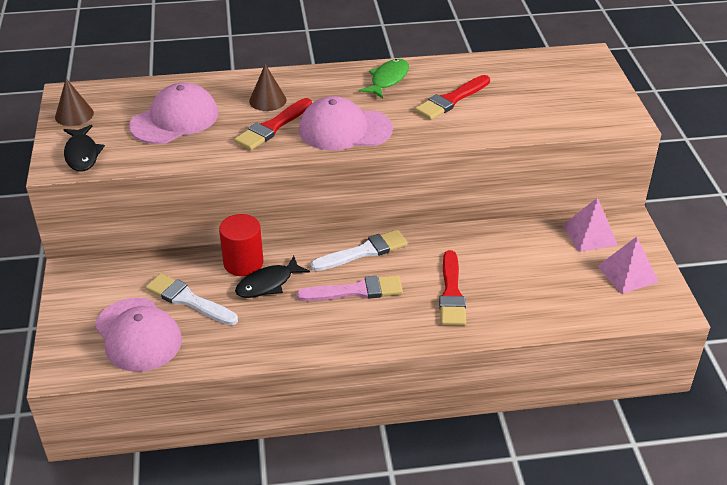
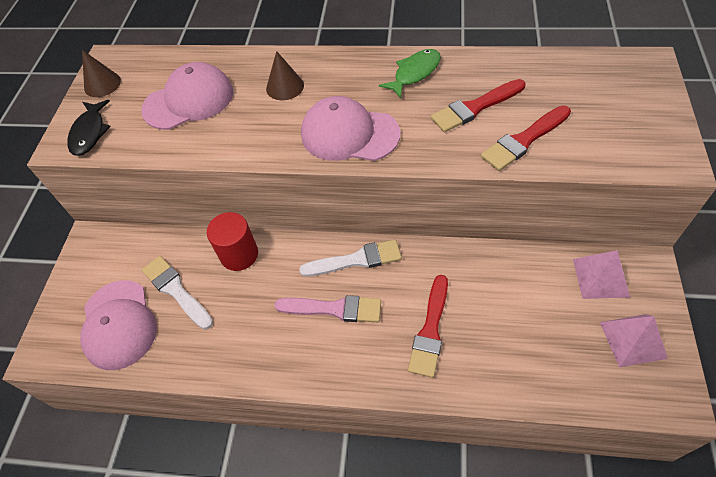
camera: 20 degrees right, 15 degrees up
red brush [234,98,312,150] -> red brush moved to [481,106,571,171]
black fish [235,256,310,298] -> none

